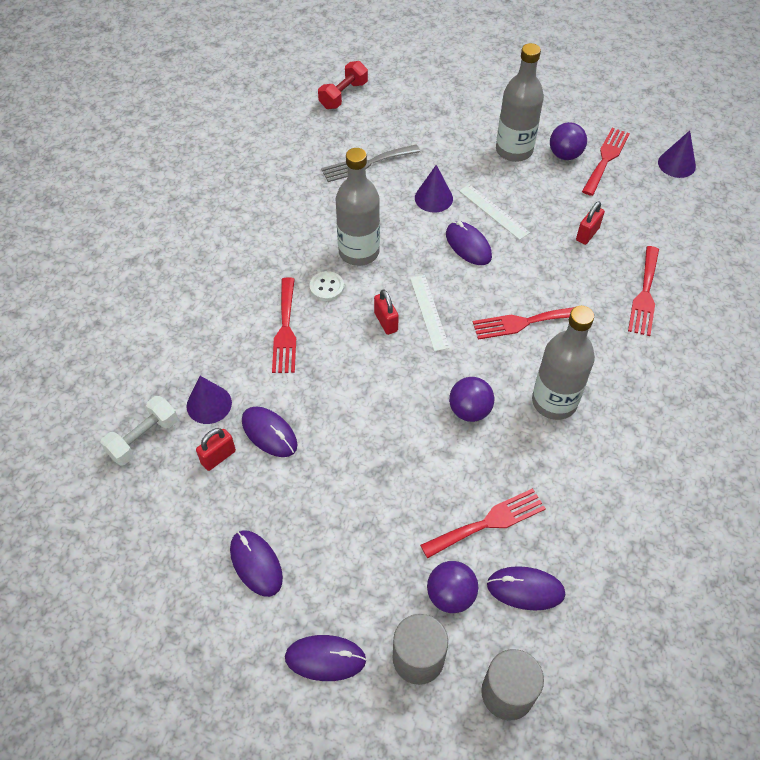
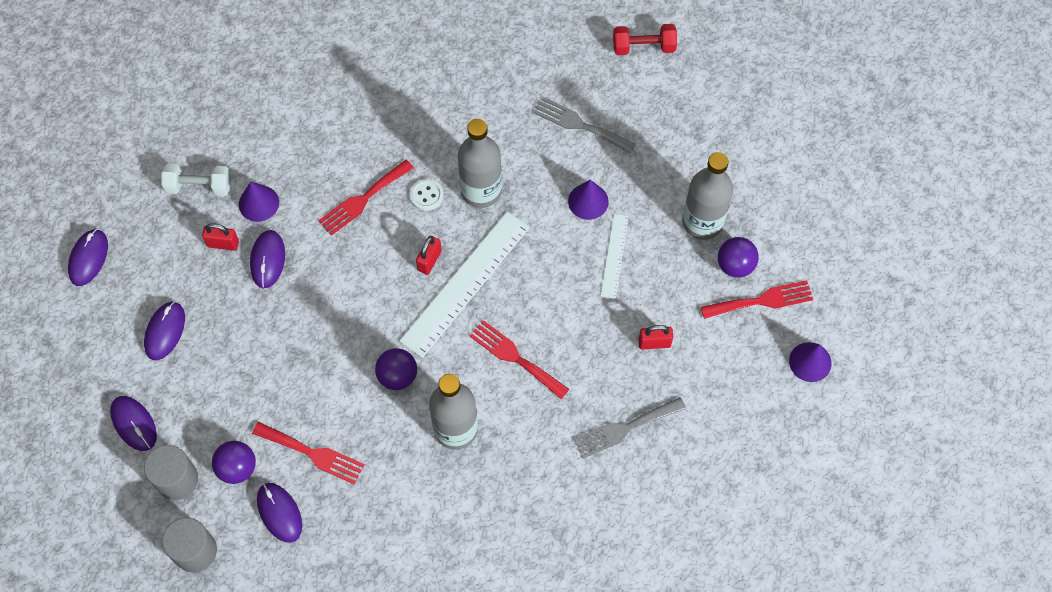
camera: 50 degrees right, 10 degrees up
white ruler [410,275,450,351] -> white ruler [399,212,530,358], size x1.91
purple mouse [446,221,492,265] -> purple mouse moved to [68,229,108,286]
red fork [628,246,659,336] -> grey fork [574,397,686,459]

